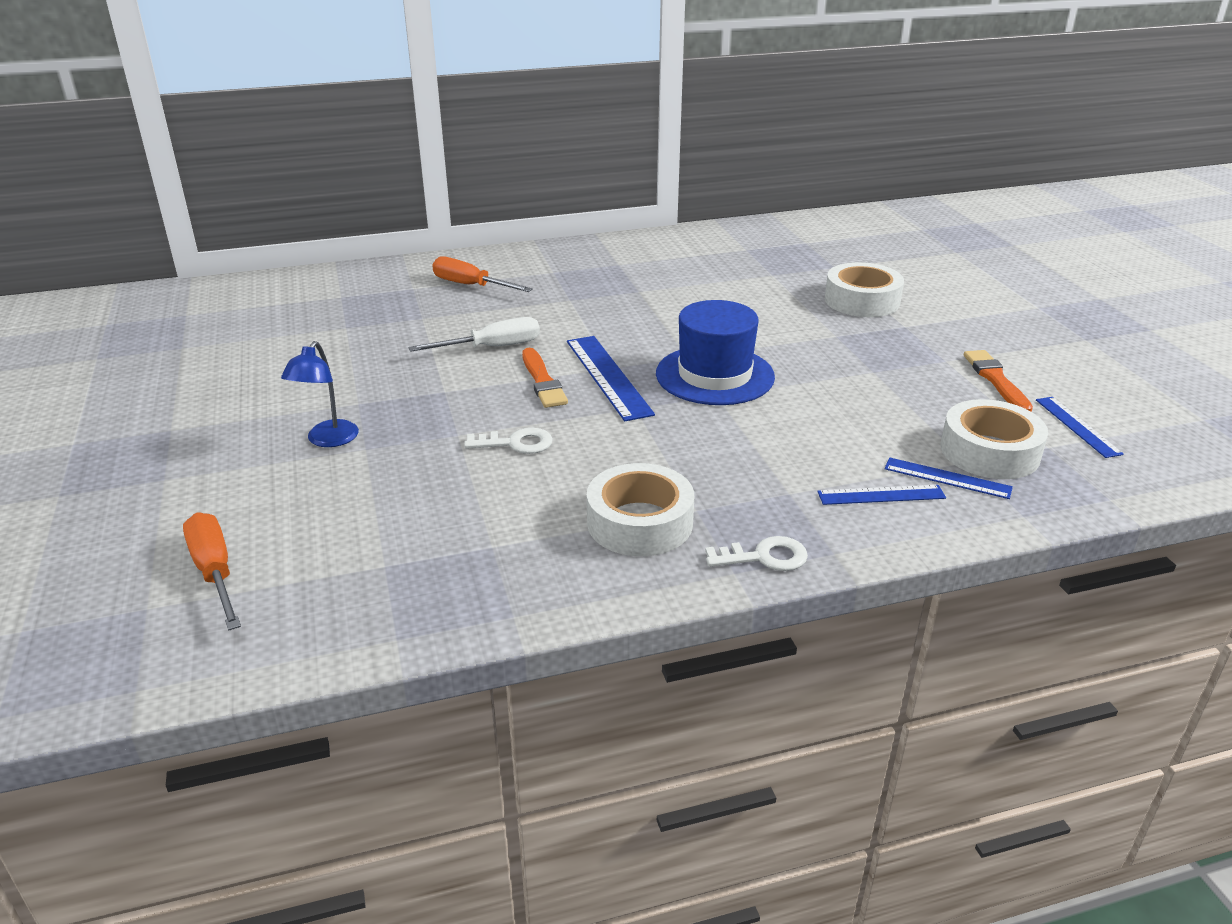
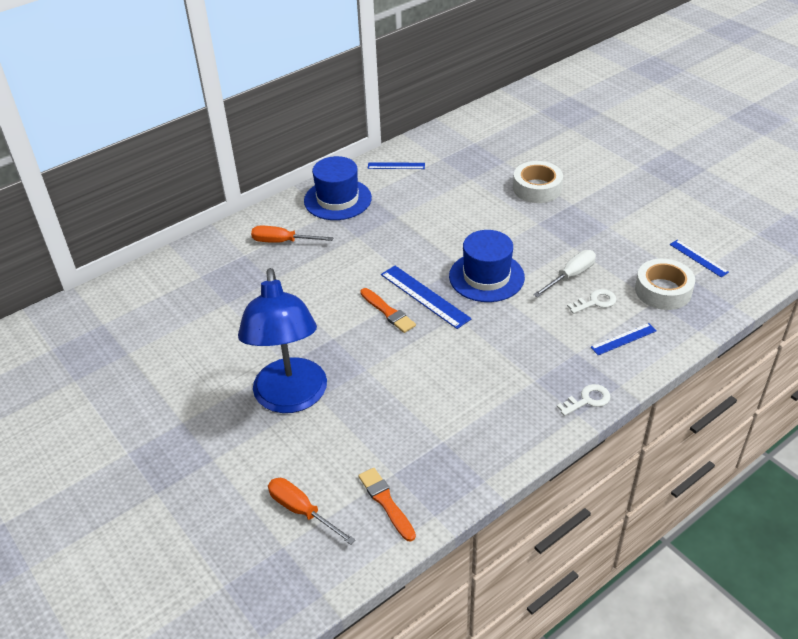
camera: 20 degrees left, 10 degrees up
blue lamp [281,341,359,447] -> blue lamp [238,268,327,413], size x2.32
white screwdriver [409,317,540,352] -> white screwdriver moved to [533,250,596,297]
white key [464,428,553,454] -> white key moved to [567,289,617,314]
white tape [587,463,694,556] -> none
blue ruler [884,457,1013,499] -> blue ruler moved to [368,162,425,169]
orange brush [964,350,1033,411] -> orange brush moved to [358,468,416,542]
none -> blue hat [304,156,372,220]

